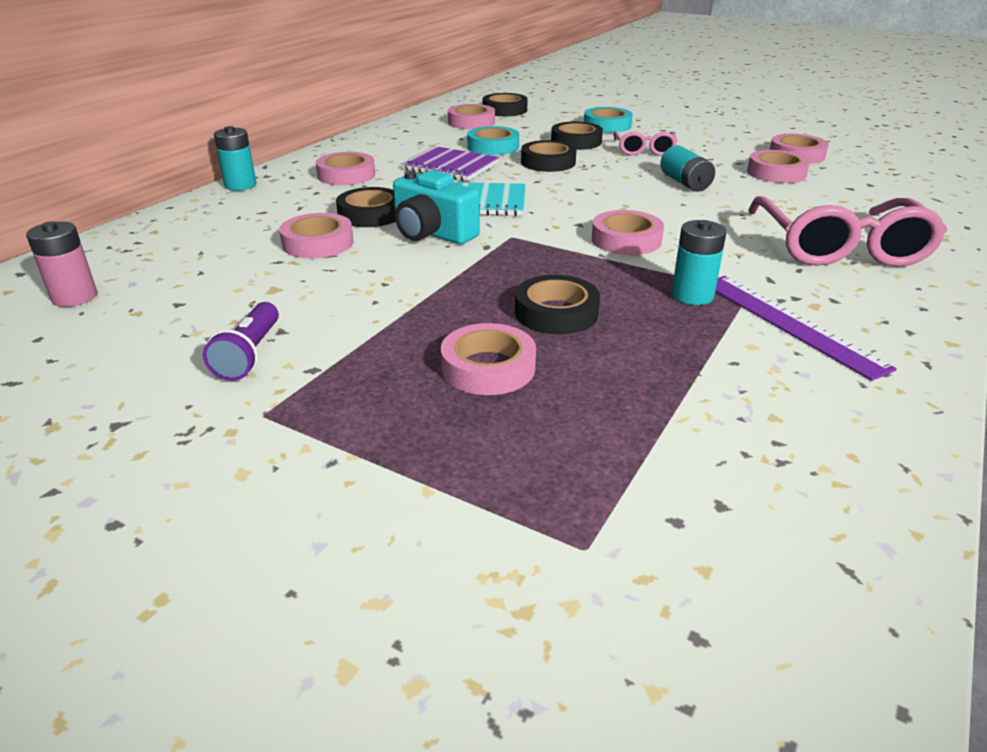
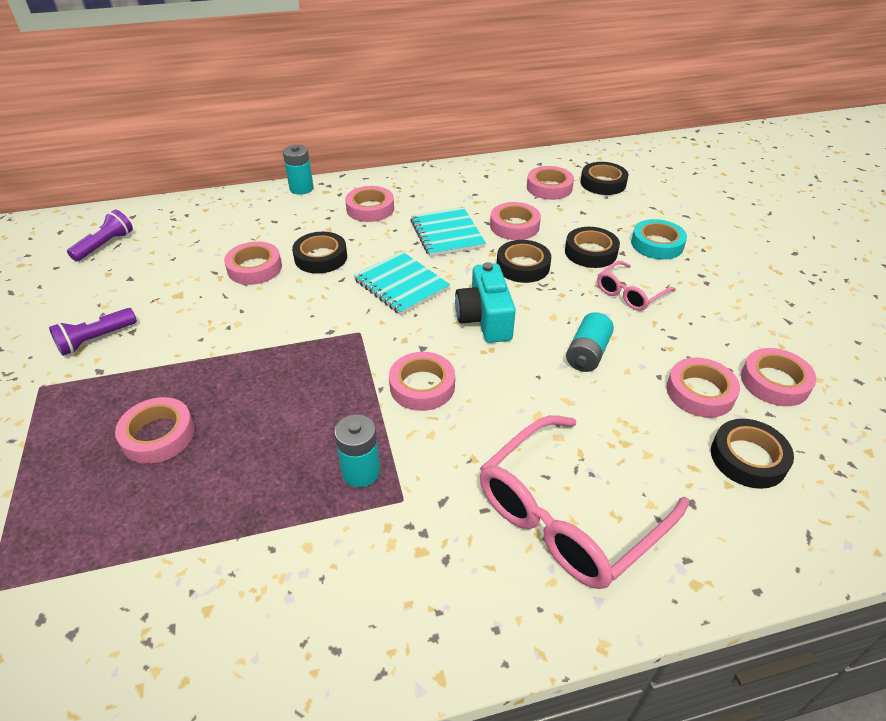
camera: 45 degrees right, 10 degrees up
pink battery [26,221,97,307] -> purple flashlight [67,209,133,261]
turquoise camera [393,170,480,244] -> turquoise camera moved to [455,262,516,343]
purple notebook [401,146,499,181] -> turquoise notebook [410,207,486,257]
turquoise tape [467,126,519,155] -> pink tape [490,202,541,240]
black tape [515,275,600,335] -> black tape moved to [711,419,794,489]
purple ruler [715,276,897,381] -> none

